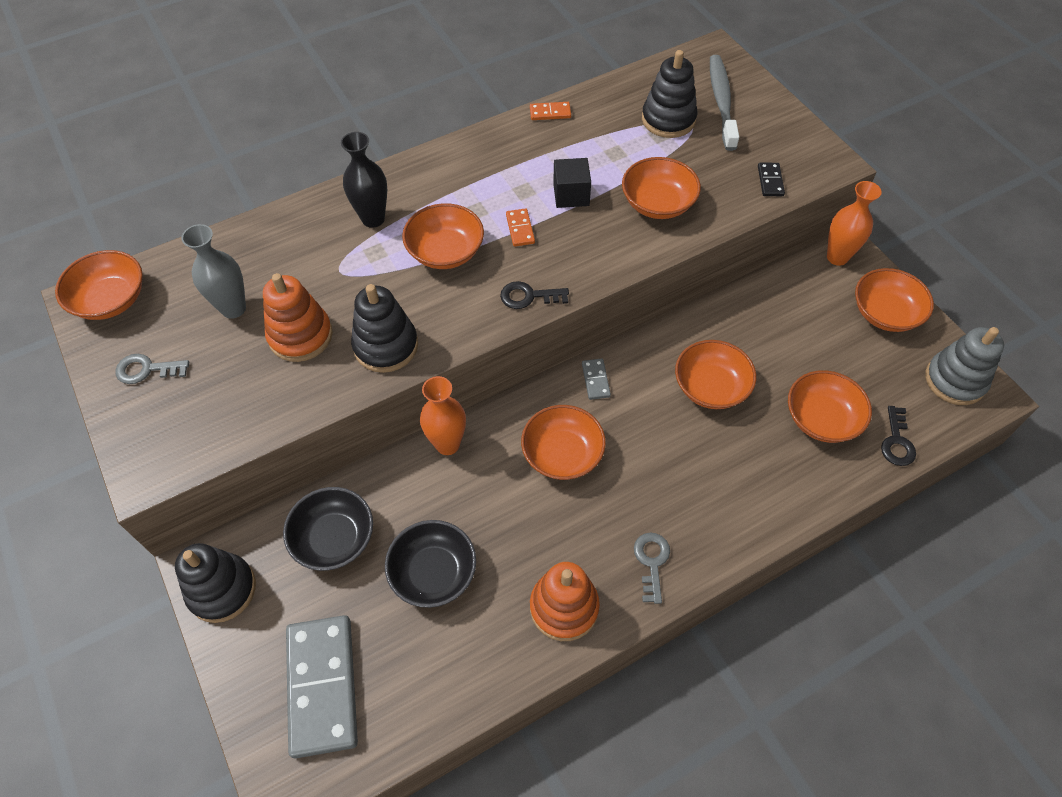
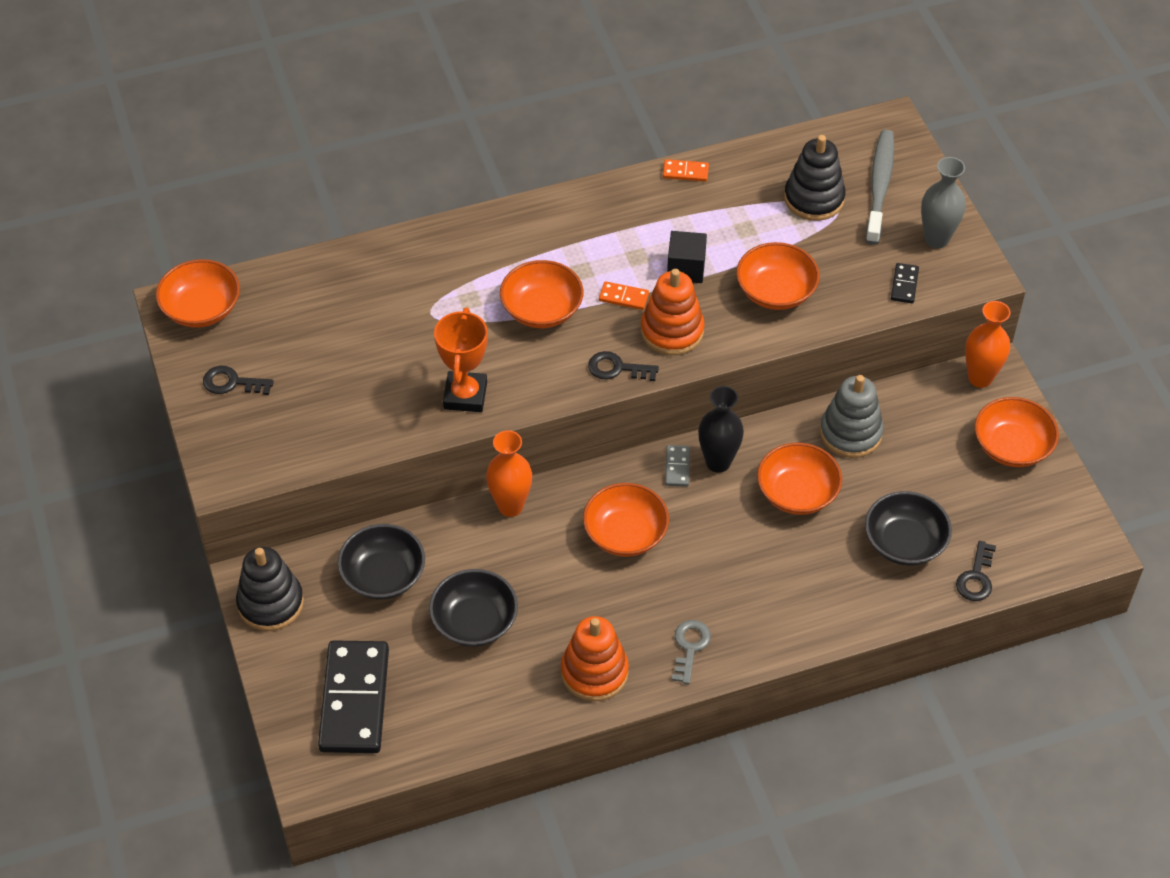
camera: 10 degrees right, 5 degrees down
grey key [115,354,189,384] -> black key [203,366,274,395]
grey vase [181,224,246,319] -> grey vase moved to [921,157,966,248]
orange stacking toy [263,273,333,362] -> orange stacking toy moved to [641,269,704,355]
grey domino [286,615,358,759] -> black domino [318,640,389,753]
black vase [341,132,387,228] -> black vase moved to [698,386,744,473]
black stacking toy [351,284,418,373] -> orange trophy [434,308,488,412]
orange domino [506,208,535,247] -> orange domino turned 75 degrees counterclockwise [599,281,649,310]
orange bowl [788,370,872,443] -> black bowl [865,491,952,566]
grey stacking toy [925,327,1004,405] -> grey stacking toy moved to [820,375,884,458]

